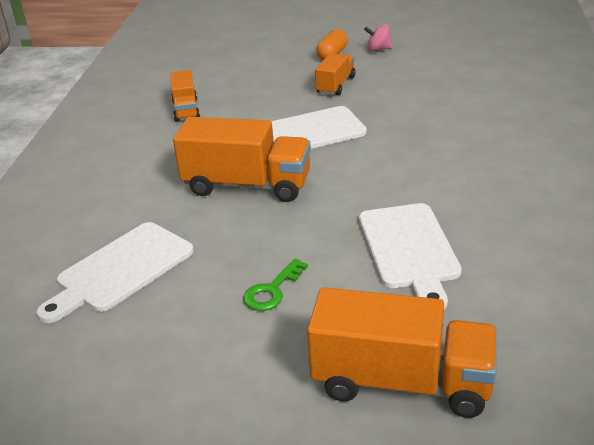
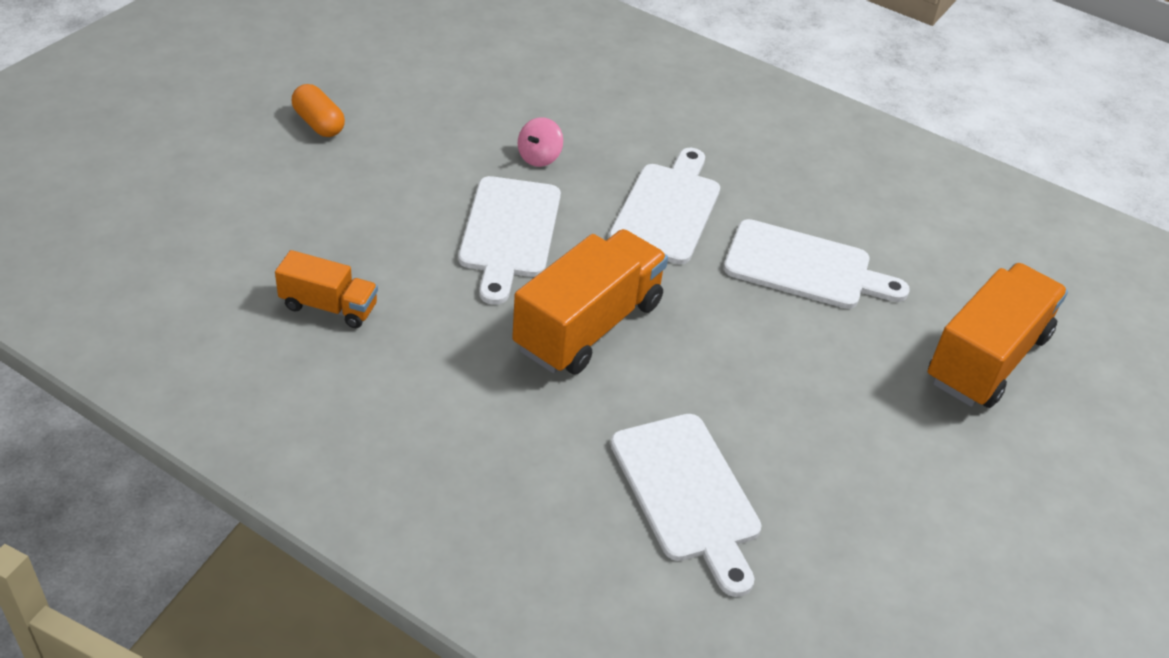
camera: 70 degrees left, 10 degrees up
green key [243,258,308,311] -> none
orange truck [315,53,355,95] -> none
pink spinning top [364,24,392,52] -> pink spinning top moved to [518,117,563,167]
none -> white cutting board [609,148,720,264]

